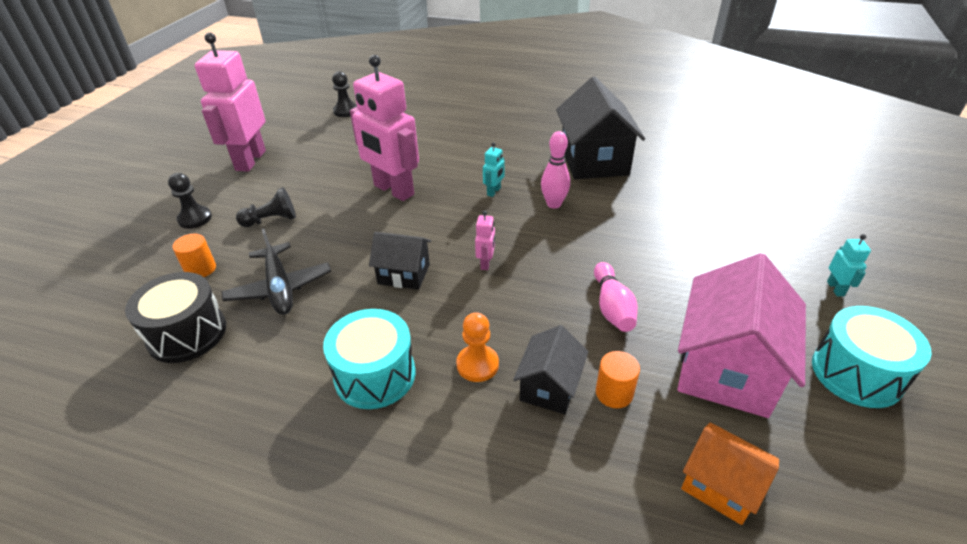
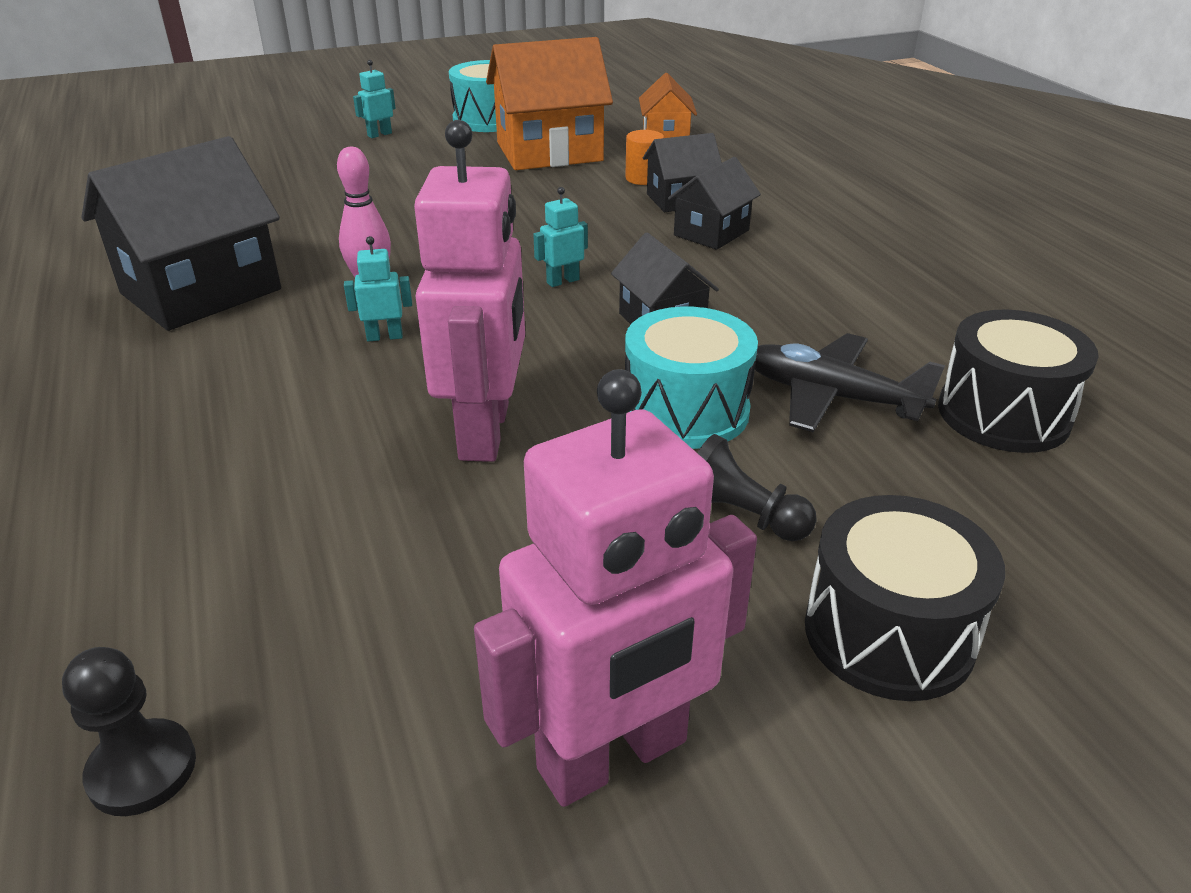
camera: 130 degrees left, 5 degrees down
black pawn [168,173,212,229] -> black drum [805,495,1005,701]
orange cylinder [172,234,216,277] -> none
black plane [222,229,331,315] -> black plane turned 90 degrees counterclockwise [754,333,945,432]
turquoise drum [323,309,415,409] -> turquoise drum moved to [625,307,758,449]
orange pawn [456,312,499,382] -> black house [668,157,761,250]
pink robot [475,211,495,270] -> turquoise robot [533,187,588,287]
pink bowling pin [594,262,638,332] -> none
pink house [677,253,806,418] -> orange house [486,37,613,170]

